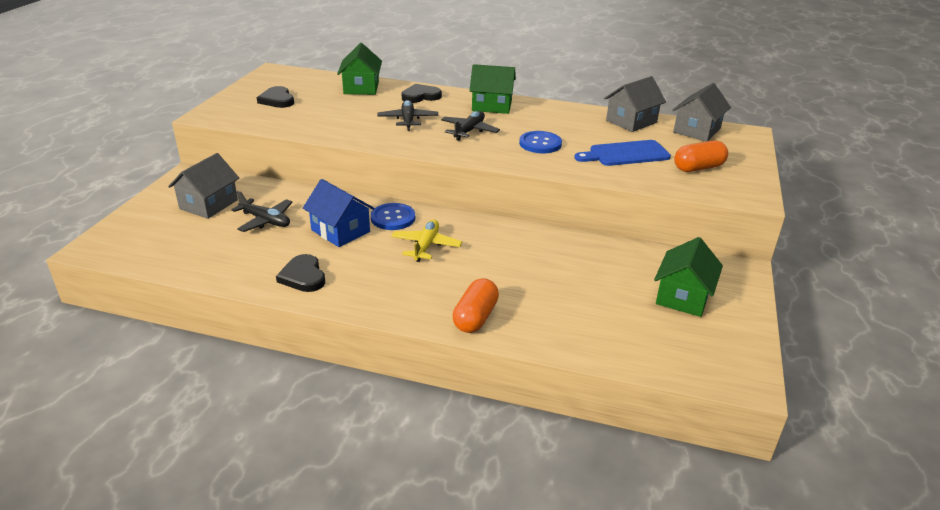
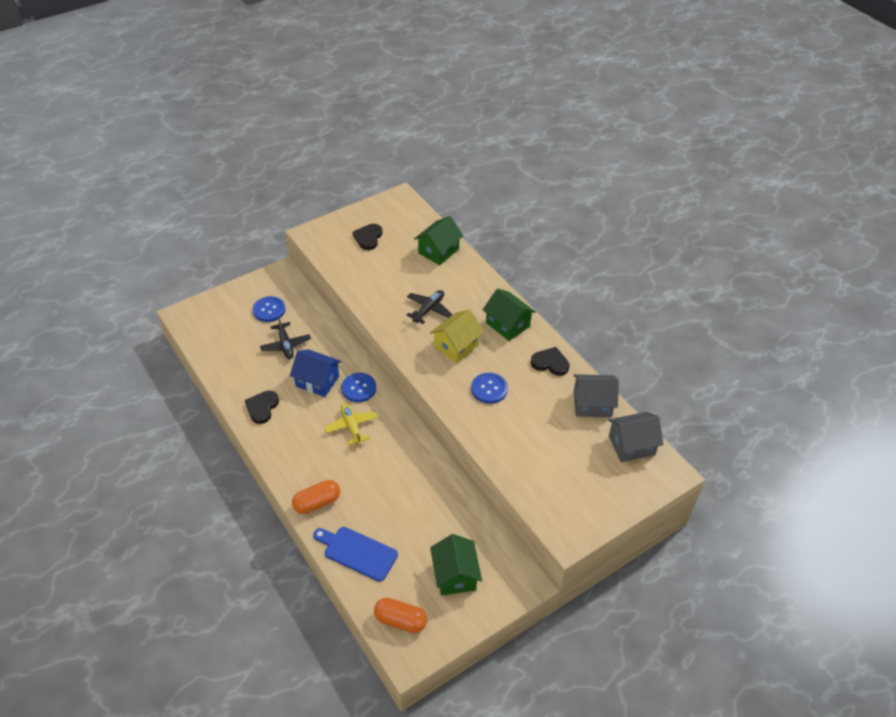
camera: 40 degrees right, 15 degrees up
grey house [168,153,239,219] -> blue button [252,296,285,322]
blue house [303,179,375,247] -> blue house turned 60 degrees counterclockwise [290,349,341,397]
yellow plane [391,220,462,262] -> yellow plane turned 75 degrees counterclockwise [324,403,378,445]
black heart [402,84,442,103] -> black heart moved to [531,347,570,376]
black plane [441,111,500,141] -> yellow house [430,310,484,363]
blue cutting board [574,140,671,166] -> blue cutting board moved to [313,527,398,582]
green house [654,237,723,317] -> green house turned 75 degrees counterclockwise [430,534,482,595]
orange capsule [674,141,728,172] -> orange capsule moved to [374,598,427,633]

